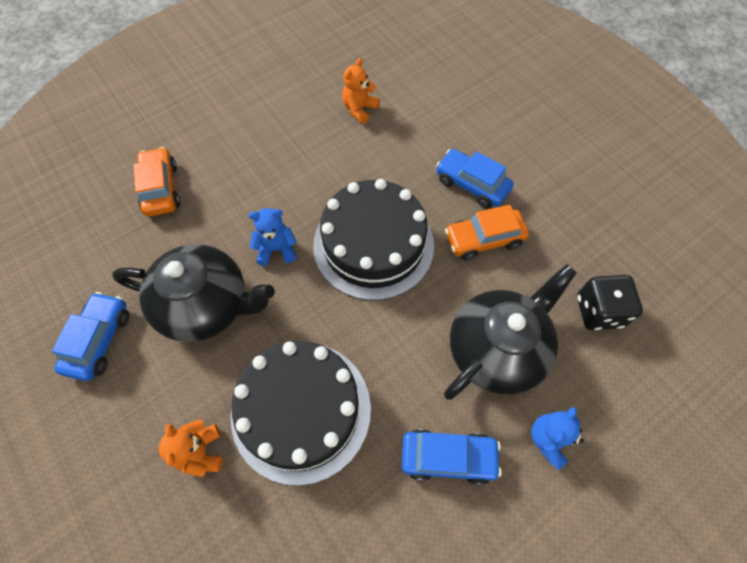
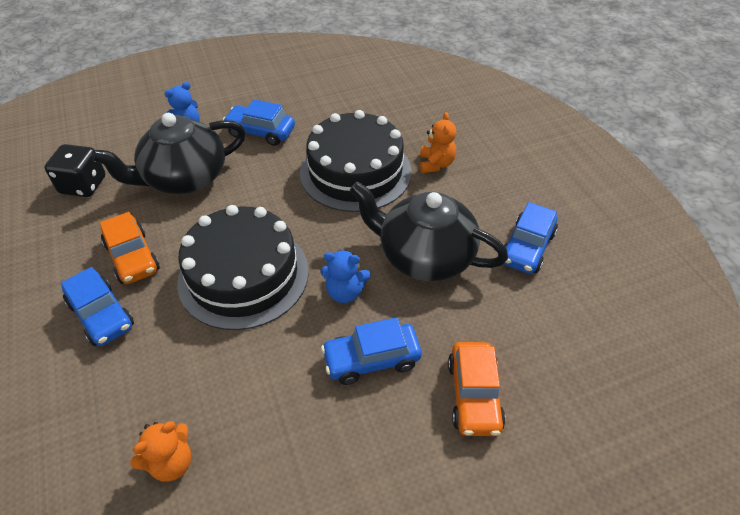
camera: 165 degrees left, 15 degrees down
orange car [445,205,529,260] -> orange car turned 60 degrees clockwise [100,212,160,284]
none -> blue car [321,317,422,385]

